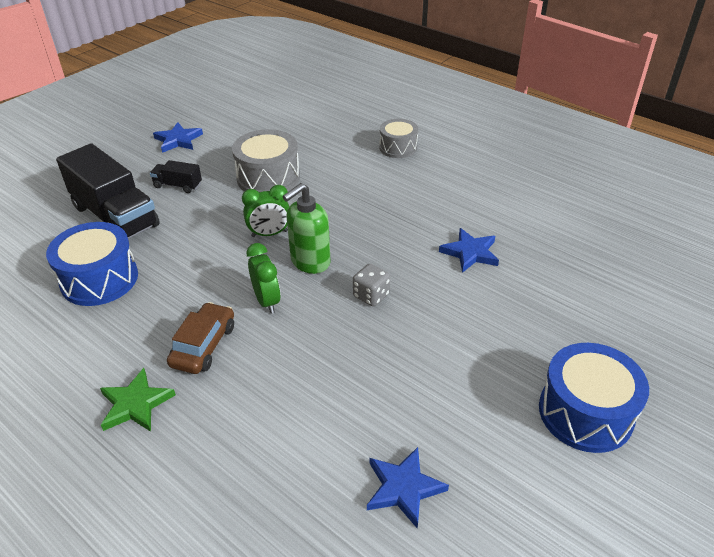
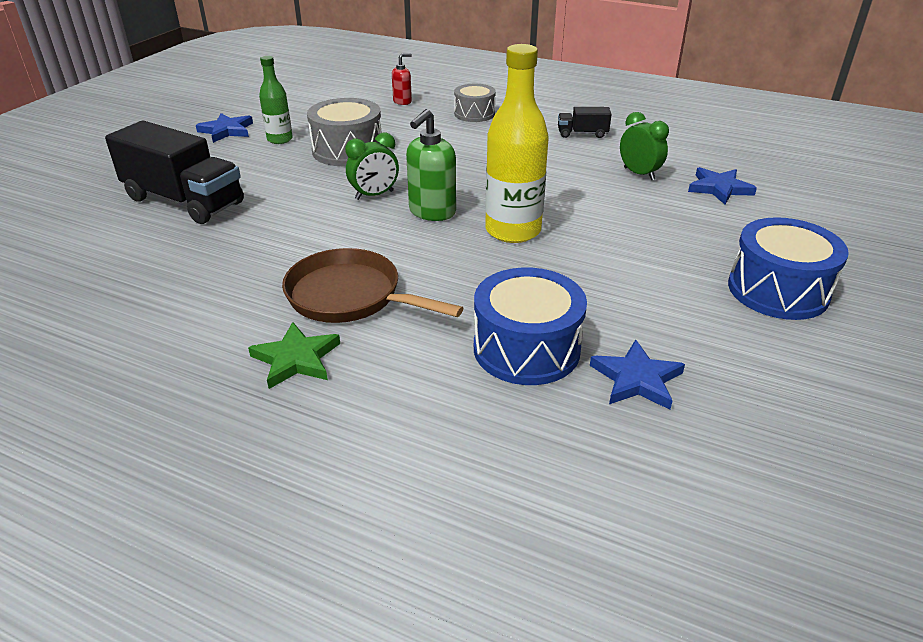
camera: 15 degrees left, 5 degrees down
blue drum [46,222,138,306] -> blue drum moved to [474,267,587,385]
black truck [150,160,202,193] -> black truck moved to [558,107,612,138]
brown car [167,302,234,374] -> brown pan [282,248,463,323]
green clock [247,243,281,314] -> green clock moved to [620,112,669,180]
grey dice [353,264,390,306] -> yellow bottle [485,44,549,243]
blue star [439,228,499,273] -> blue star moved to [688,167,757,205]
none -> green bottle [259,56,293,144]
none -> red soap dispenser [392,53,412,105]

